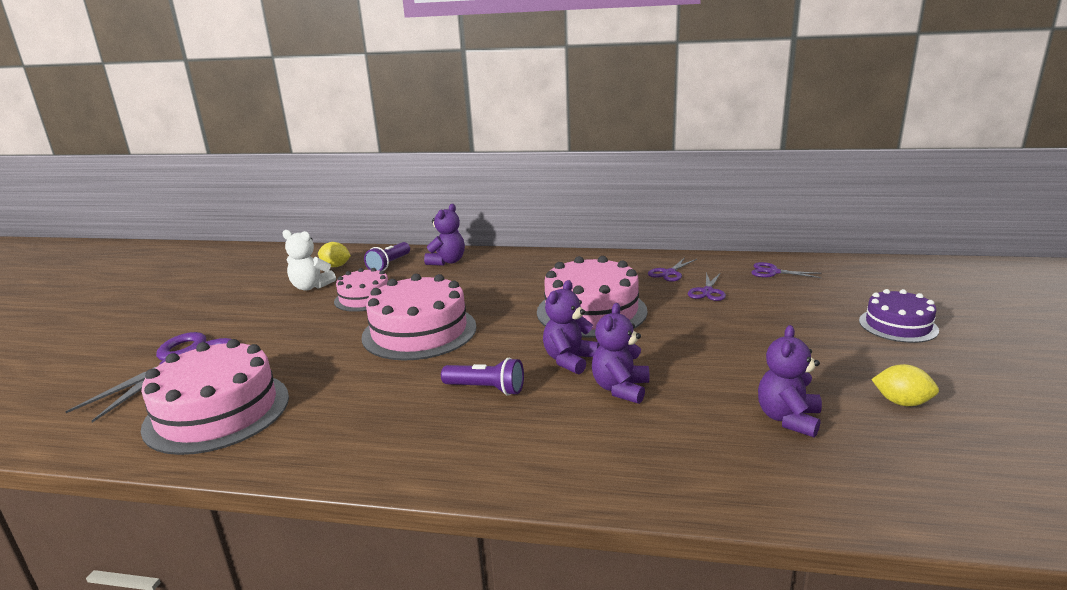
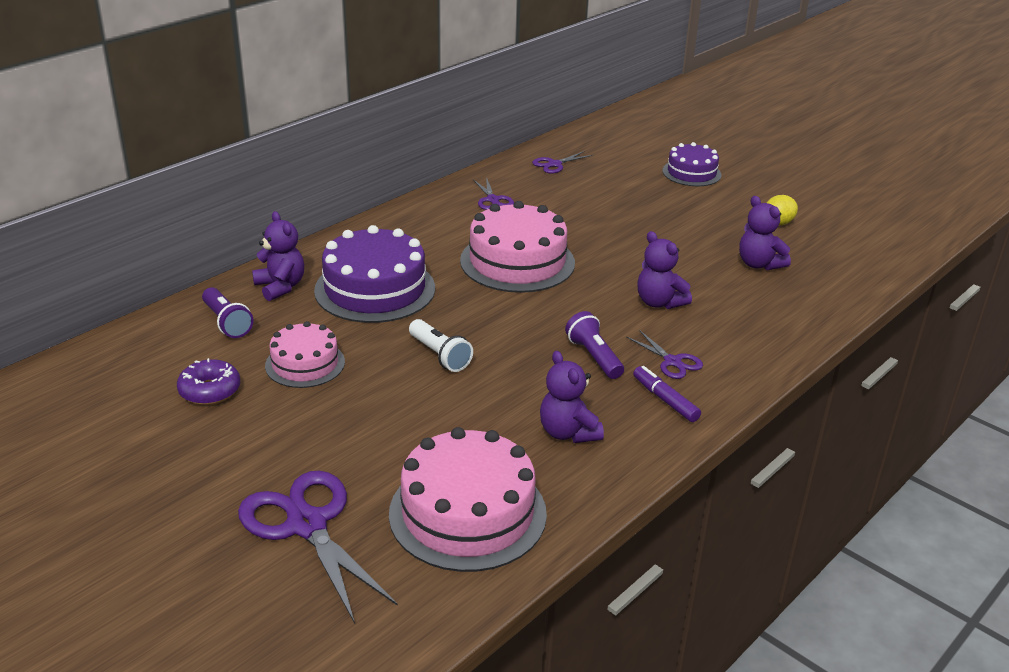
camera: 60 degrees left, 10 degrees up
white teddy bear [282,230,336,291] -> purple donut [177,358,240,405]
yellow lemon [318,242,351,267] -> none
pink cake [362,274,477,360] -> white flashlight [409,319,473,372]
purple flashlight [441,358,524,395] -> purple flashlight turned 75 degrees counterclockwise [565,311,624,379]
purple teddy bear [543,280,599,374] -> purple teddy bear moved to [540,351,604,443]
purple scissors [688,272,726,301] -> purple scissors moved to [627,330,703,379]
none -> purple cake [314,225,435,323]
none -> purple marker [633,366,701,422]

